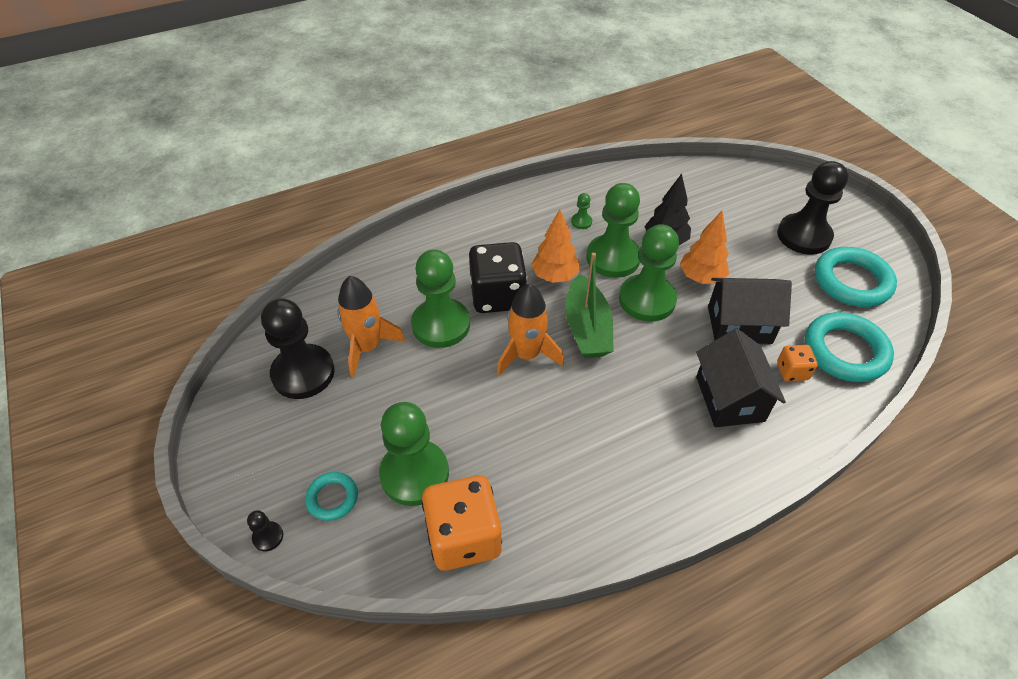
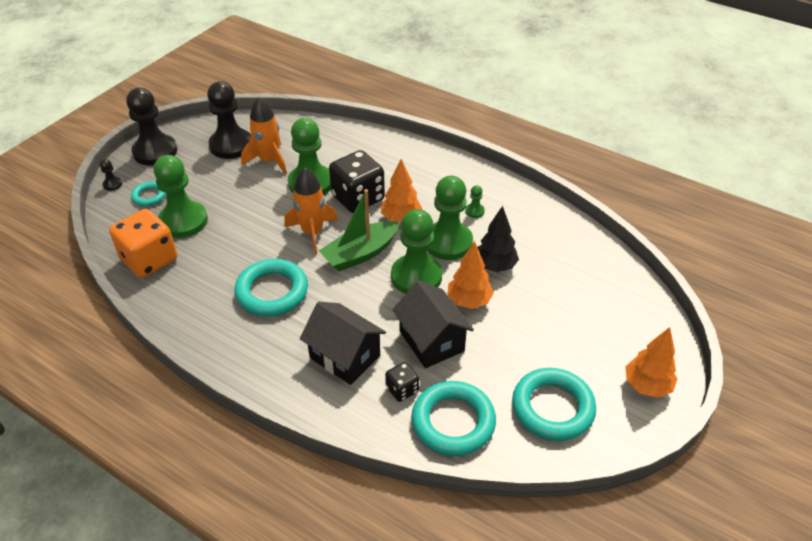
camera: 60 degrees right, 5 degrees down
black house [696,328,786,427] -> black house turned 75 degrees clockwise [300,302,386,385]
black pawn [777,161,848,255] -> black pawn moved to [126,88,177,166]
orange dice [777,345,818,381] -> black dice [385,362,419,402]
none -> turquoise ring [234,259,308,317]
none -> orange tree [625,327,677,398]

